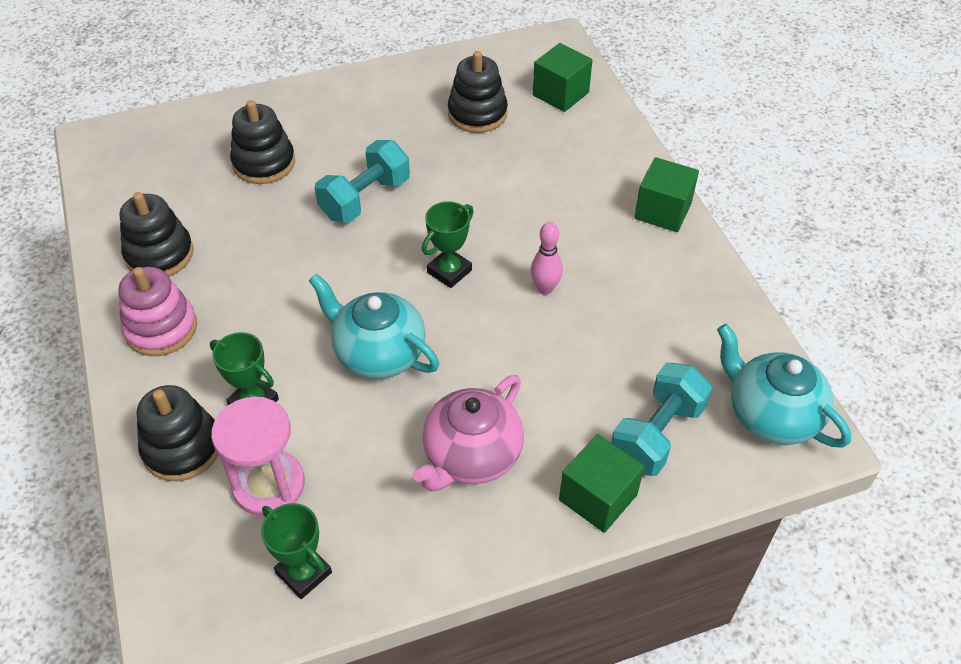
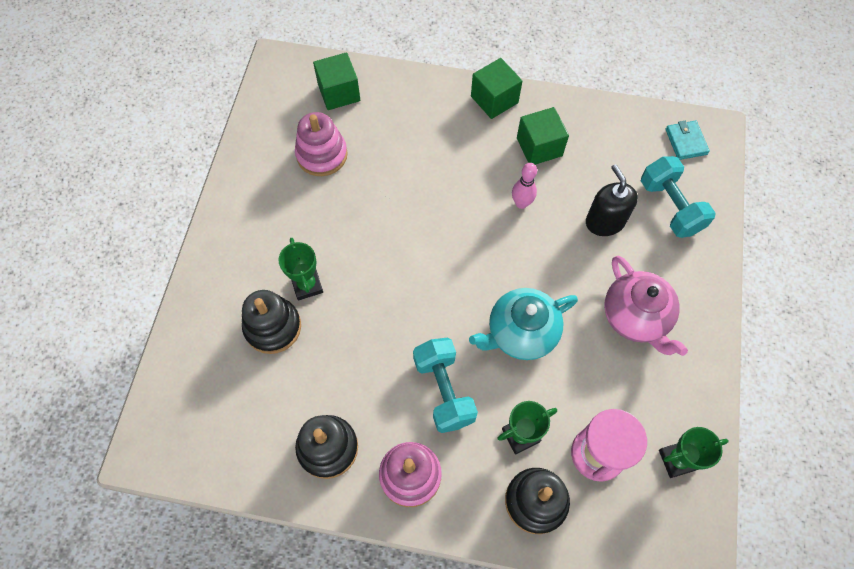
camera: 60 degrees left, 15 degrees up
turquoise dumbbell [315,140,410,223] -> turquoise dumbbell moved to [413,338,478,433]
green trophy [422,201,474,288] -> green trophy moved to [278,238,323,300]
black stacking toy [448,51,508,133] -> pink stacking toy [295,112,348,176]
green cube [559,434,644,533] -> green cube moved to [517,107,569,165]
turquoise teapot [717,324,851,448] -> turquoise wallet [665,121,710,160]
none -> black soap dispenser [586,164,638,236]

